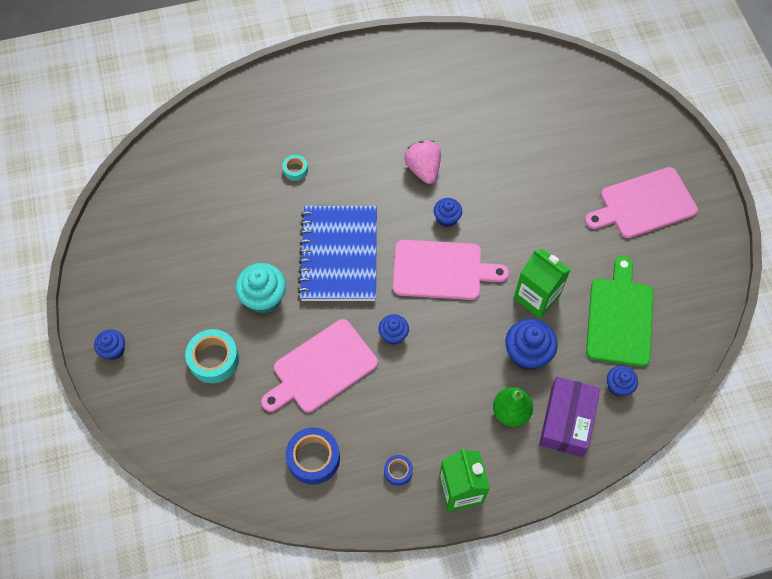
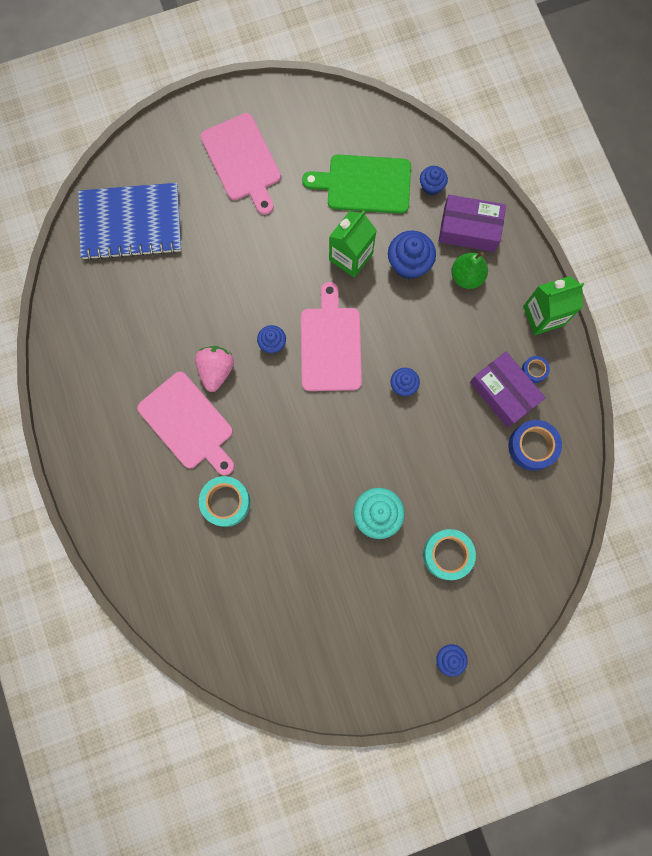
camera: 95 degrees left, 15 degrees up
pink cutting board [261,319,378,413] -> pink cutting board moved to [137,372,234,476]
turquoise tape [282,155,308,181] -> turquoise tape [199,476,250,527], size x1.86
blue notebook [298,206,377,301] -> blue notebook moved to [78,183,182,261]
pink strawberry [404,140,441,184] -> pink strawberry turned 120 degrees clockwise [195,346,234,392]
none -> purple box [470,352,546,428]

